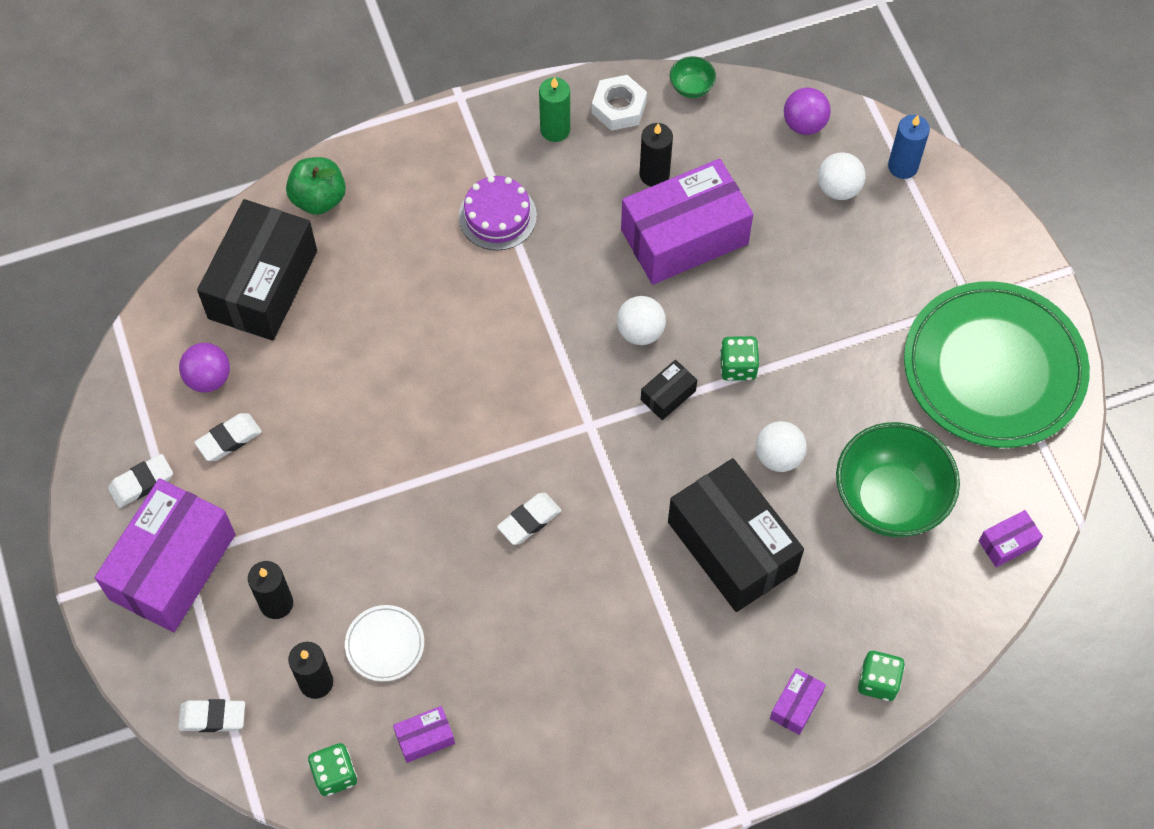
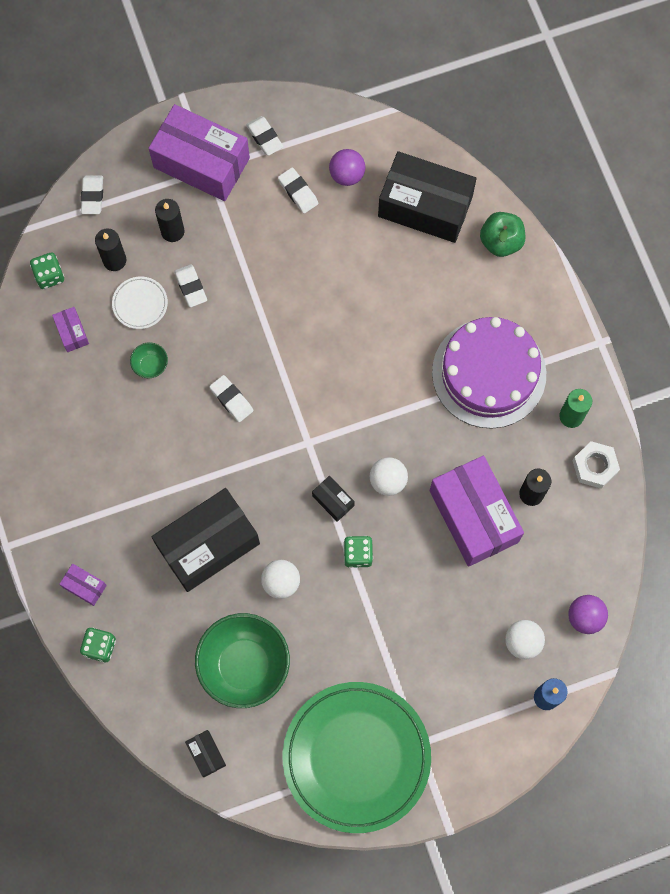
camera: 90 degrees right, 10 degrees up
purple cake [459,176,537,250] -> purple cake [432,317,546,429], size x1.86
green bowl [670,56,716,98] -> green bowl moved to [130,342,168,378]
purple box [979,510,1043,567] -> black box [185,730,226,777]
none -> white eraser [174,264,207,307]

